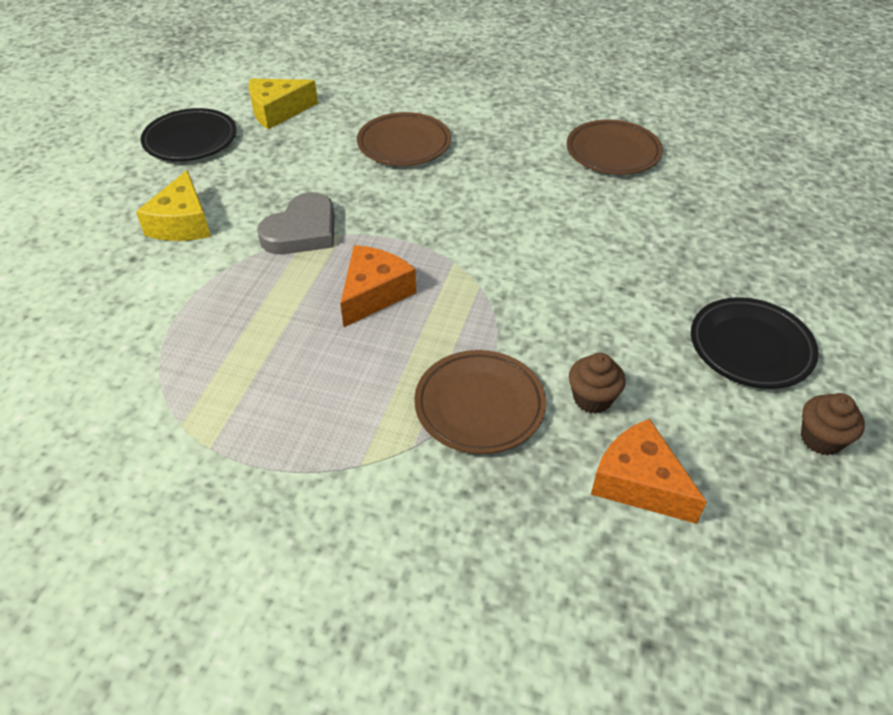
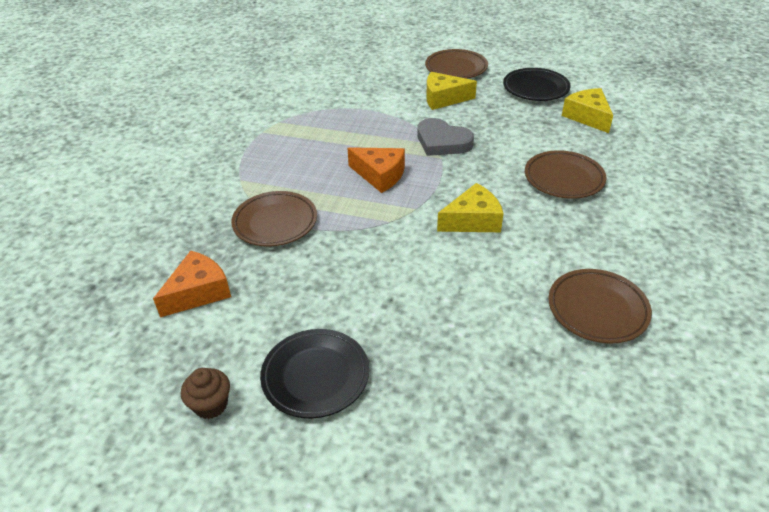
camera: 90 degrees right, 5 degrees down
brown cupcake [569,353,626,414] -> none
none -> brown plate [425,49,488,79]
none -> yellow cheese [437,183,503,232]

